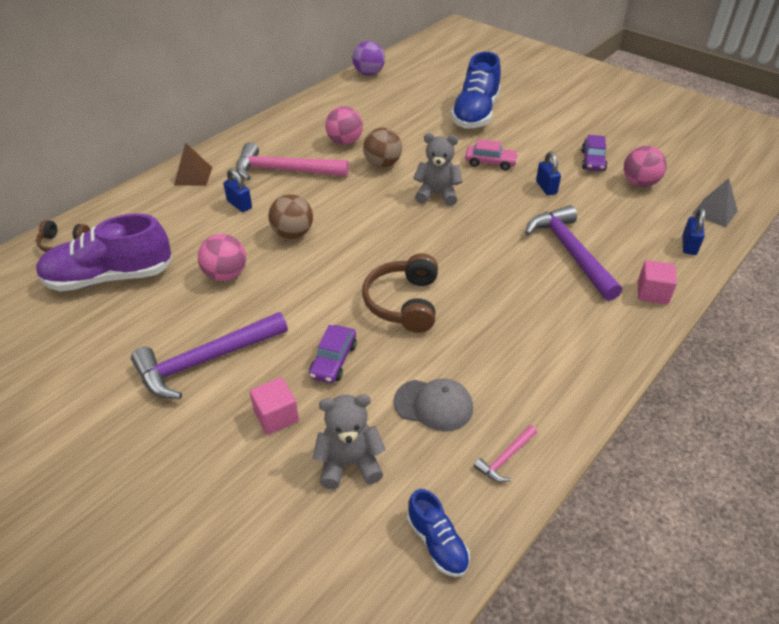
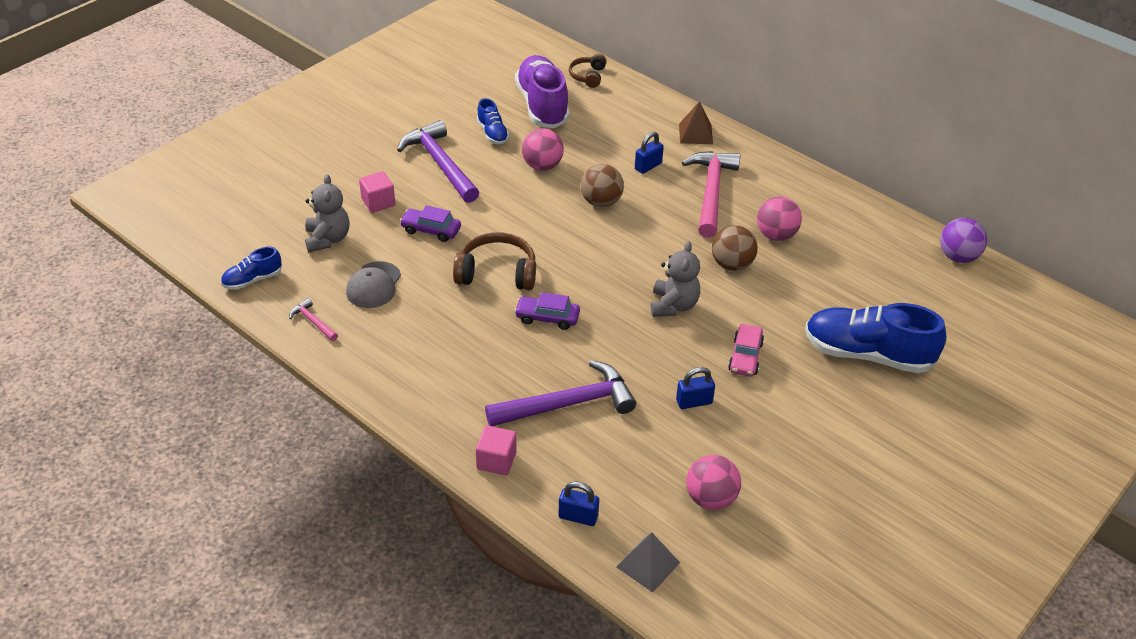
camera: 90 degrees right, 0 degrees up
purple car [581,135,607,171] -> purple car moved to [514,292,580,330]
none -> blue shoe [477,98,509,144]

